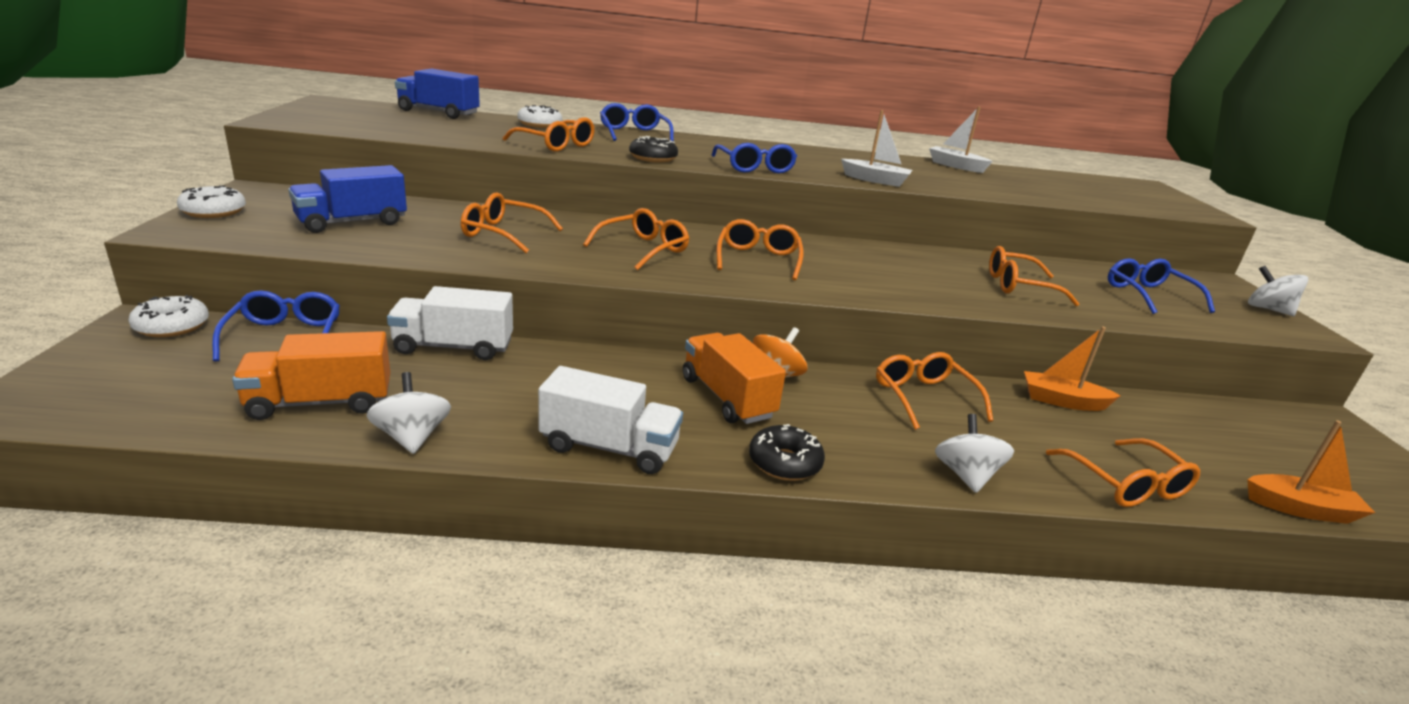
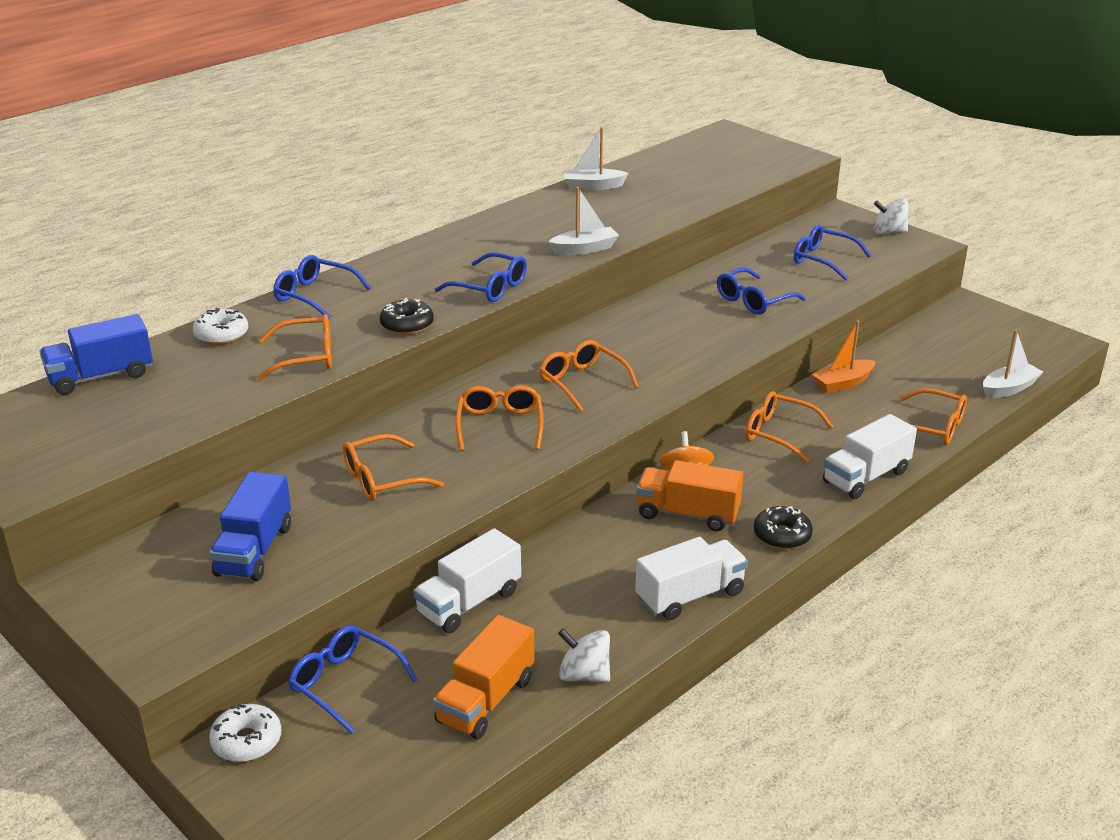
camera: 40 degrees left, 5 degrees up
white donut [177,186,246,218] -> none
white spinning top [935,414,1014,493] -> white truck [823,414,917,499]
orange glasses [989,246,1080,306] -> blue glasses [717,268,806,315]
orange boat [1247,420,1375,524] -> white boat [983,330,1043,398]

